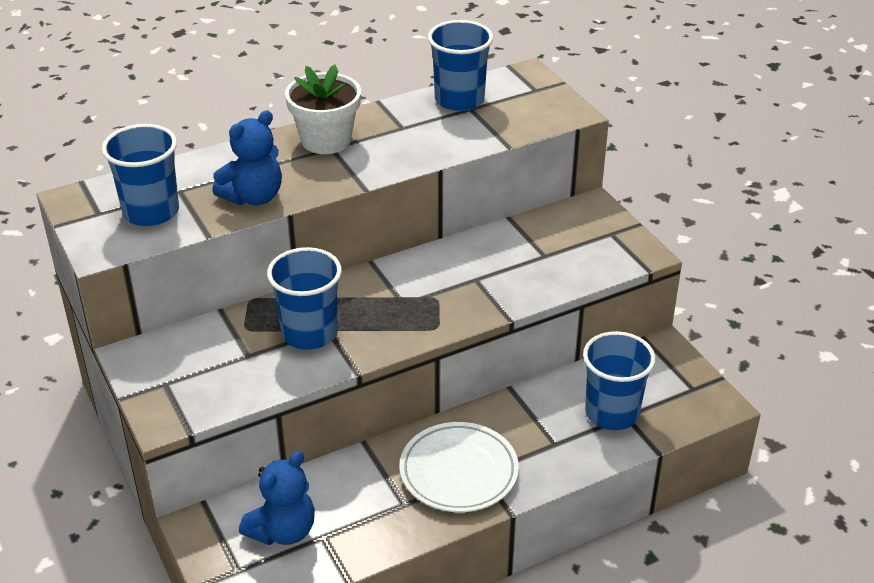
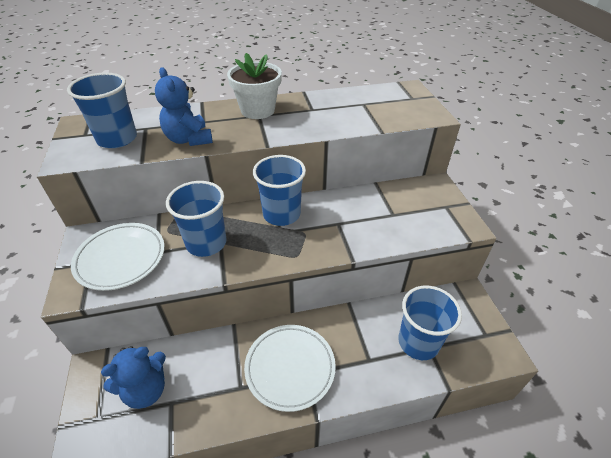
camera: 15 degrees right, 5 degrees up
blue teddy bear [212,110,282,205] -> blue teddy bear turned 90 degrees clockwise [155,67,213,146]
blue cup [428,20,493,111] -> blue cup moved to [253,155,306,226]
none -> white plate [71,223,165,291]

